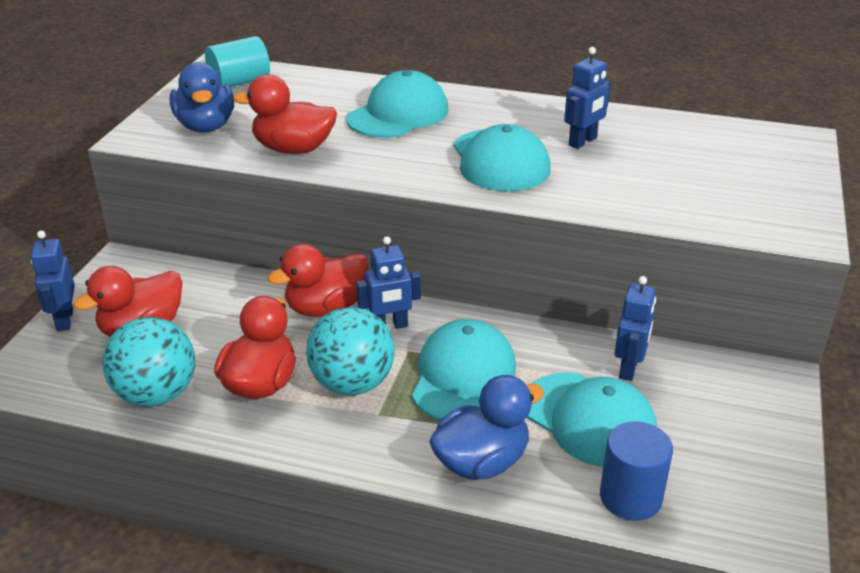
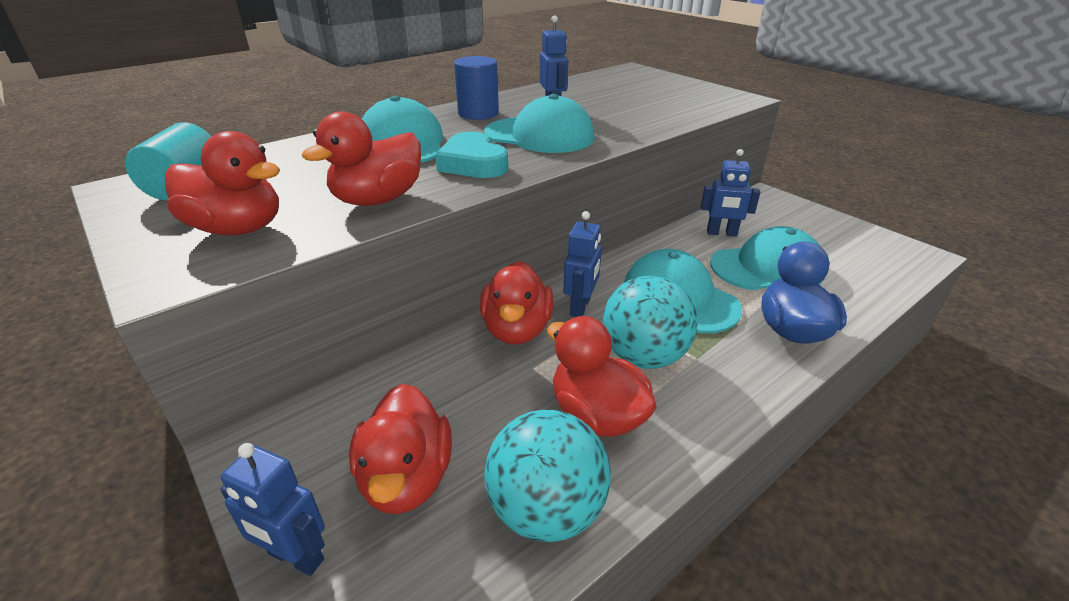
camera: 55 degrees left, 0 degrees up
blue duck [170,62,234,133] -> red duck [165,131,280,235]
blue cylinder [600,421,673,521] -> blue cylinder moved to [454,56,499,120]
blue robot [614,276,656,381] -> blue robot turned 135 degrees clockwise [701,149,760,237]
none -> turquoise heart [435,131,508,178]

